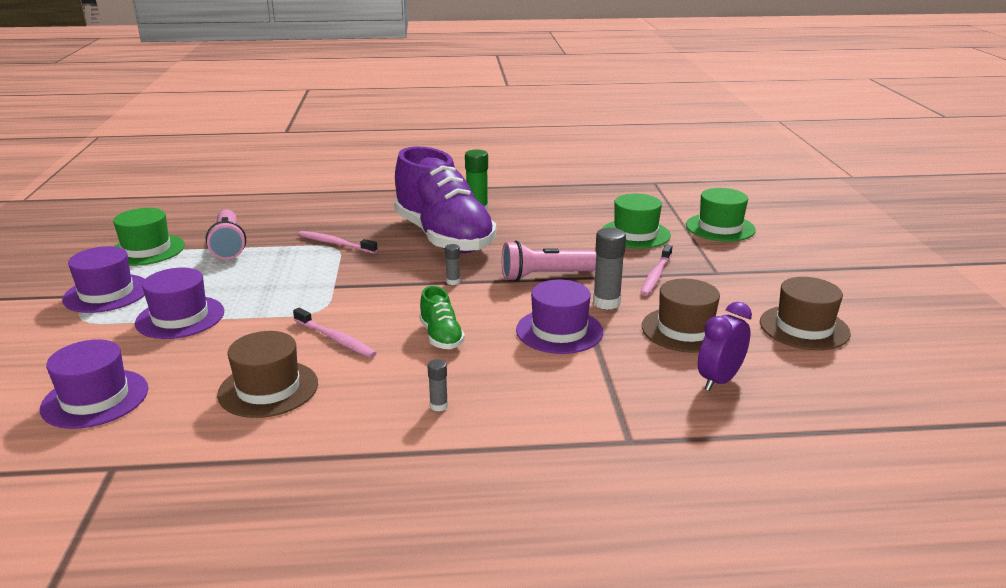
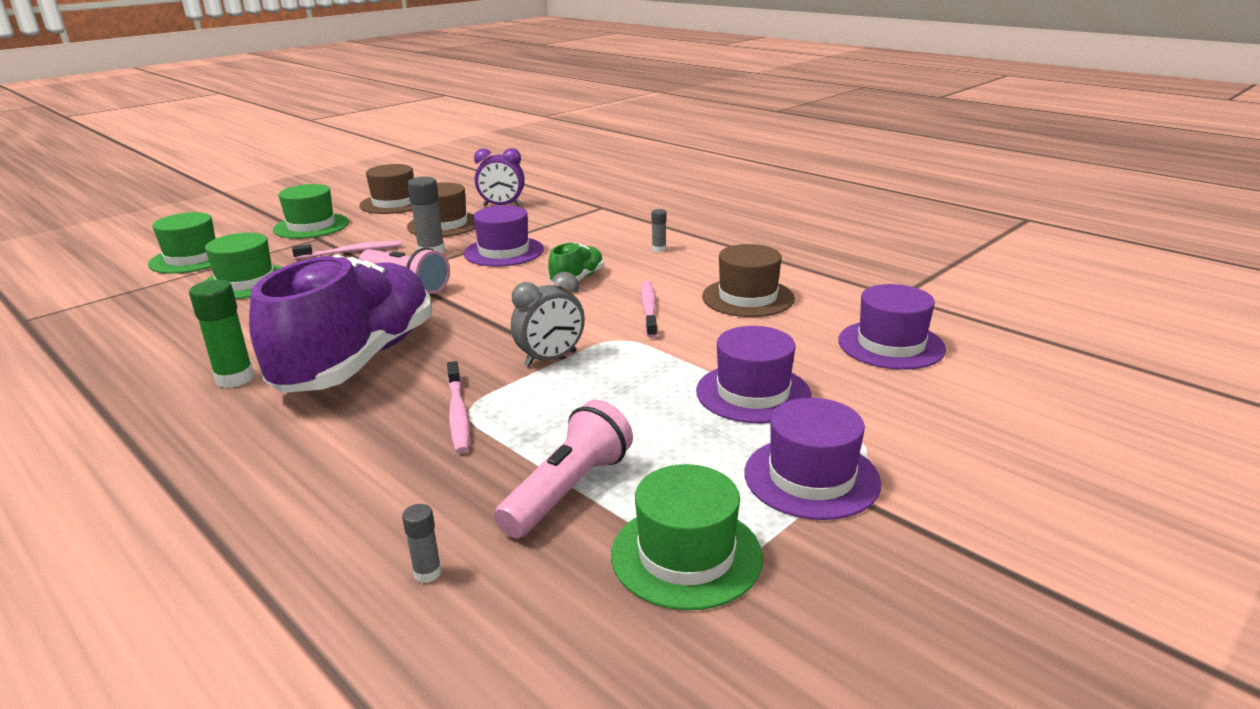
camera: 130 degrees left, 0 degrees up
grey glue stick [445,244,460,285] -> grey glue stick moved to [402,504,442,583]
none -> green hat [273,184,349,239]
none -> grey clock [511,272,585,367]

